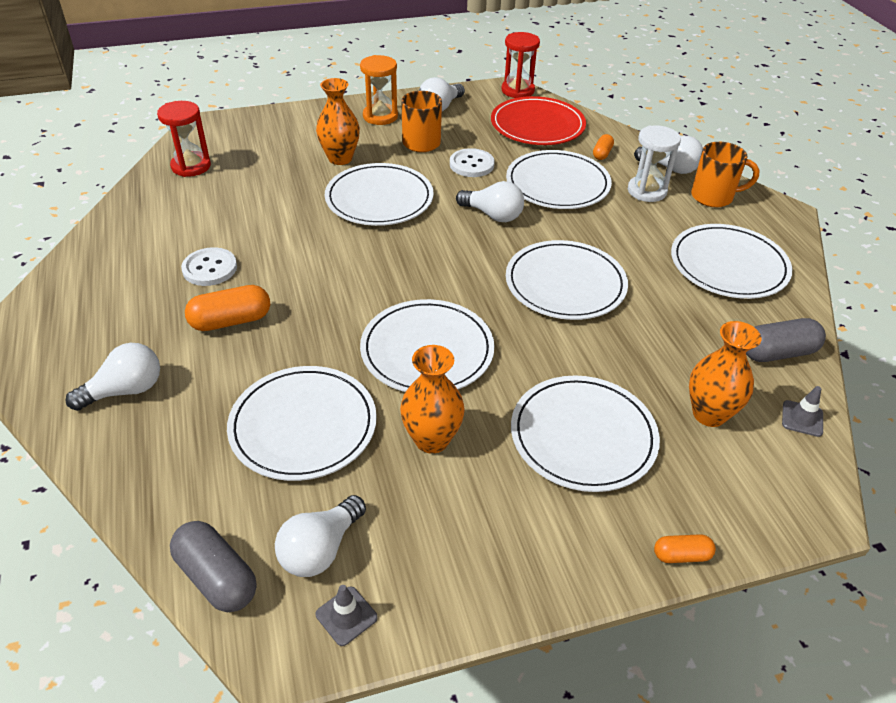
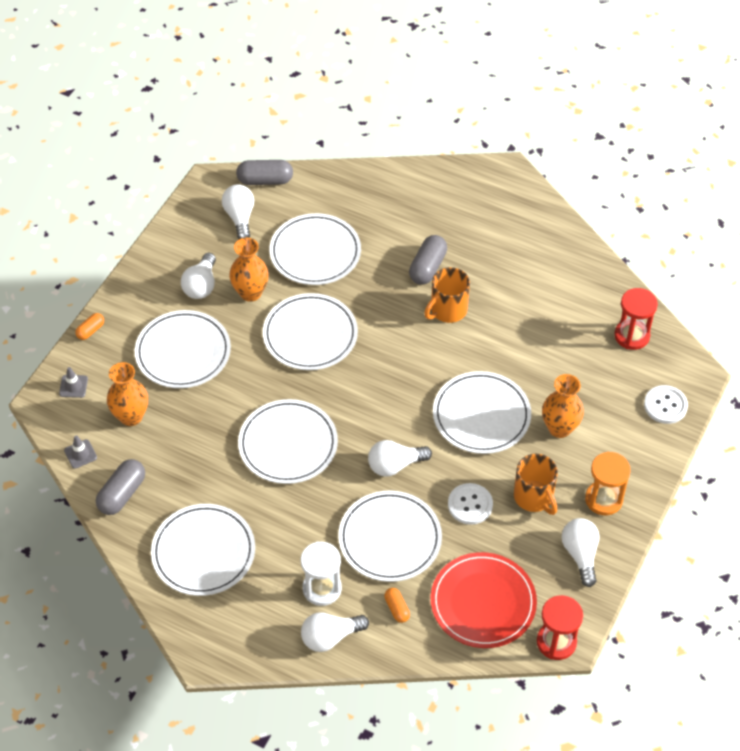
camera: 135 degrees right, 10 degrees up
white light bulb [65,343,160,411] -> white light bulb moved to [181,253,216,299]
white button [181,247,237,286] -> white button moved to [644,385,688,424]
orange capsule [185,285,270,331] -> grey capsule [409,235,447,284]
grey traffic cone [316,585,378,646] -> grey traffic cone moved to [59,367,88,398]
orange mug [691,142,760,207] -> orange mug moved to [424,267,470,323]

